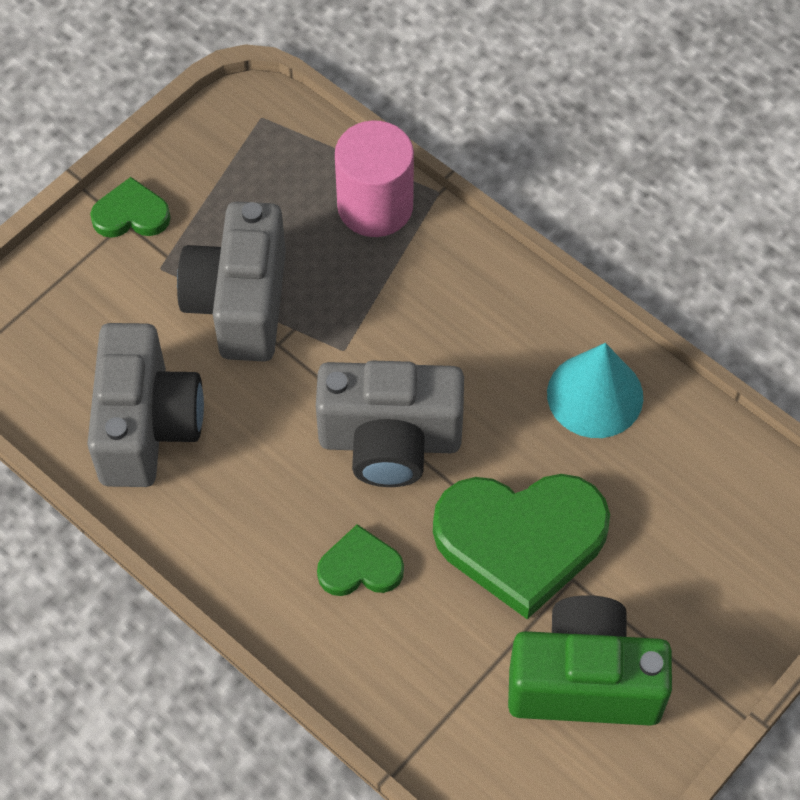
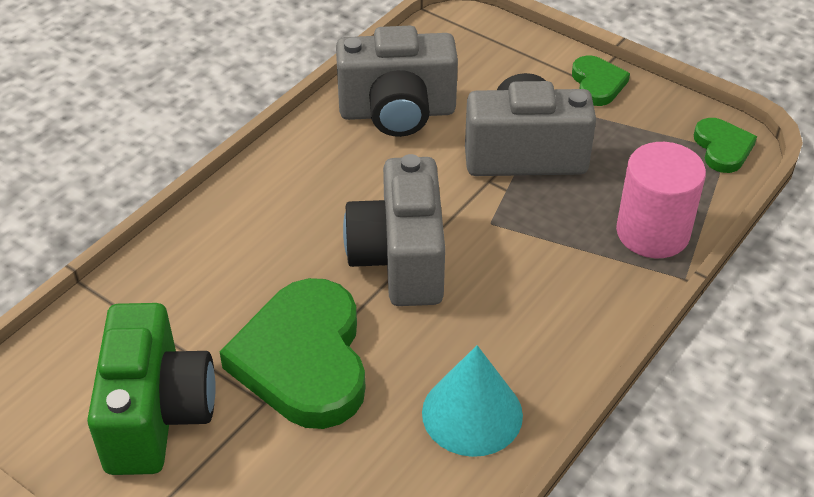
camera: 85 degrees right, 15 degrees down
green heart [317,524,404,596] -> green heart moved to [694,118,757,173]

